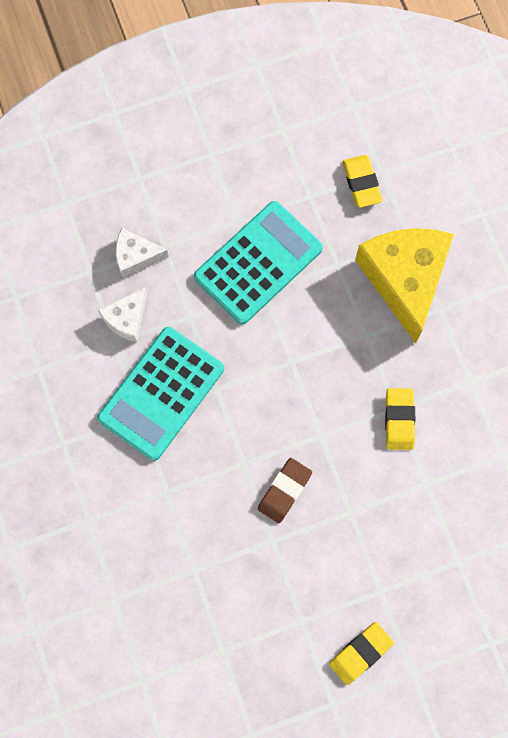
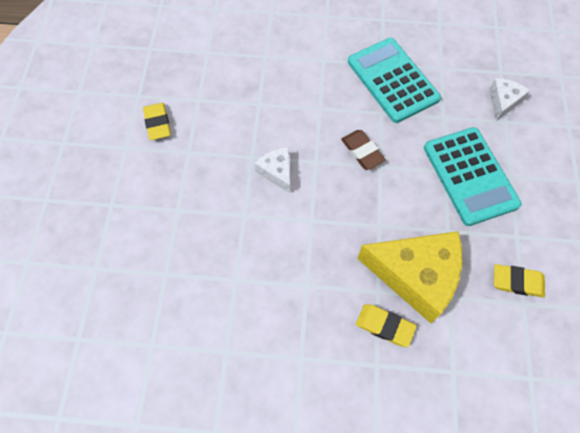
camera: 115 degrees right, 10 degrees down
white cheese [98,288,147,342] -> white cheese moved to [254,147,290,193]
brown eraser [258,458,312,523] -> brown eraser moved to [341,130,386,170]
yellow eraser [385,388,415,450] -> yellow eraser moved to [356,304,417,347]

